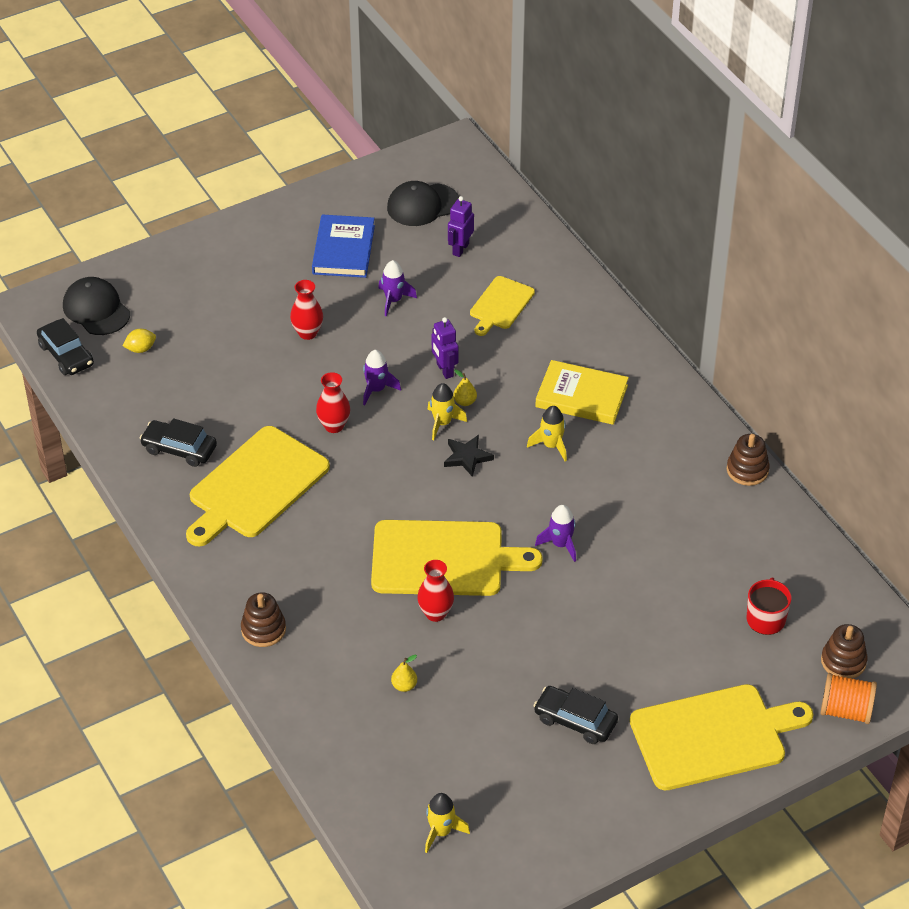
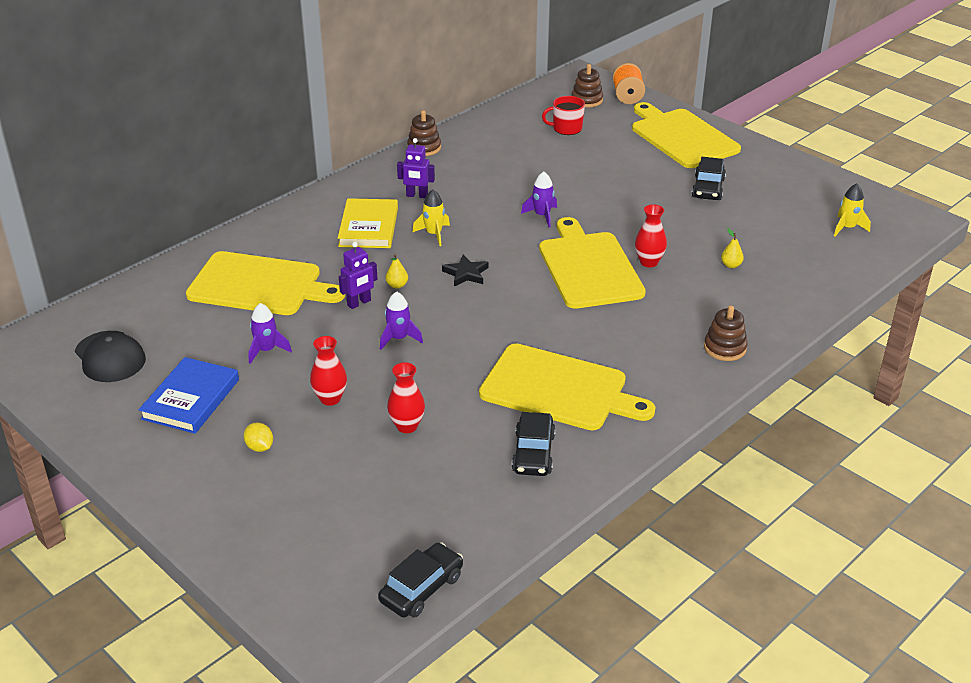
camera: 105 degrees left, 10 degrees down
black cap [63,277,130,335] -> none
yellow lemon [123,329,156,353] -> yellow lemon moved to [244,422,273,452]
blue book [312,214,375,278] -> blue book turned 60 degrees counterclockwise [139,357,239,434]
red vase [316,372,350,433] -> red vase moved to [387,362,425,433]
yellow rocket [428,383,467,440] -> none
purple robot [448,196,474,257] -> purple robot moved to [397,138,435,198]
yellow cutting board [470,276,535,336] -> yellow cutting board [186,251,345,315], size x1.84

